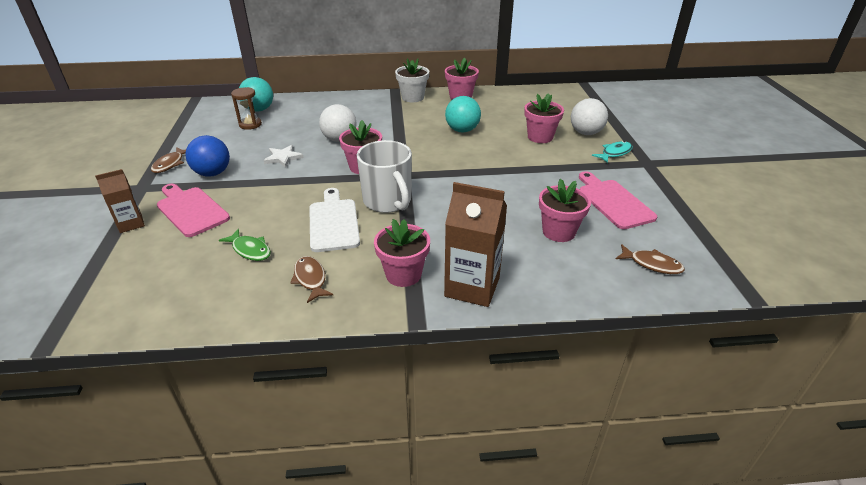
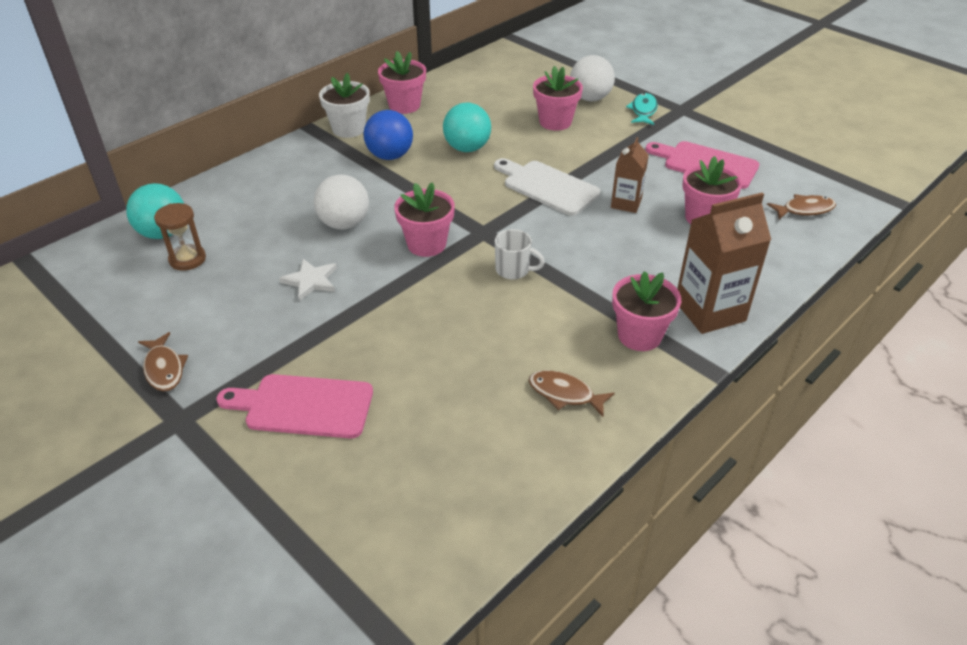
camera: 40 degrees left, 5 degrees up
brown carton [95,169,145,233] -> brown carton moved to [611,137,649,213]
blue ball [186,135,230,177] -> blue ball moved to [364,110,413,160]
green fish [219,229,271,261] -> none
white cutting board [309,188,360,252] -> white cutting board moved to [494,158,601,216]
white mug [357,140,412,213] -> white mug [495,229,545,280], size x0.52

